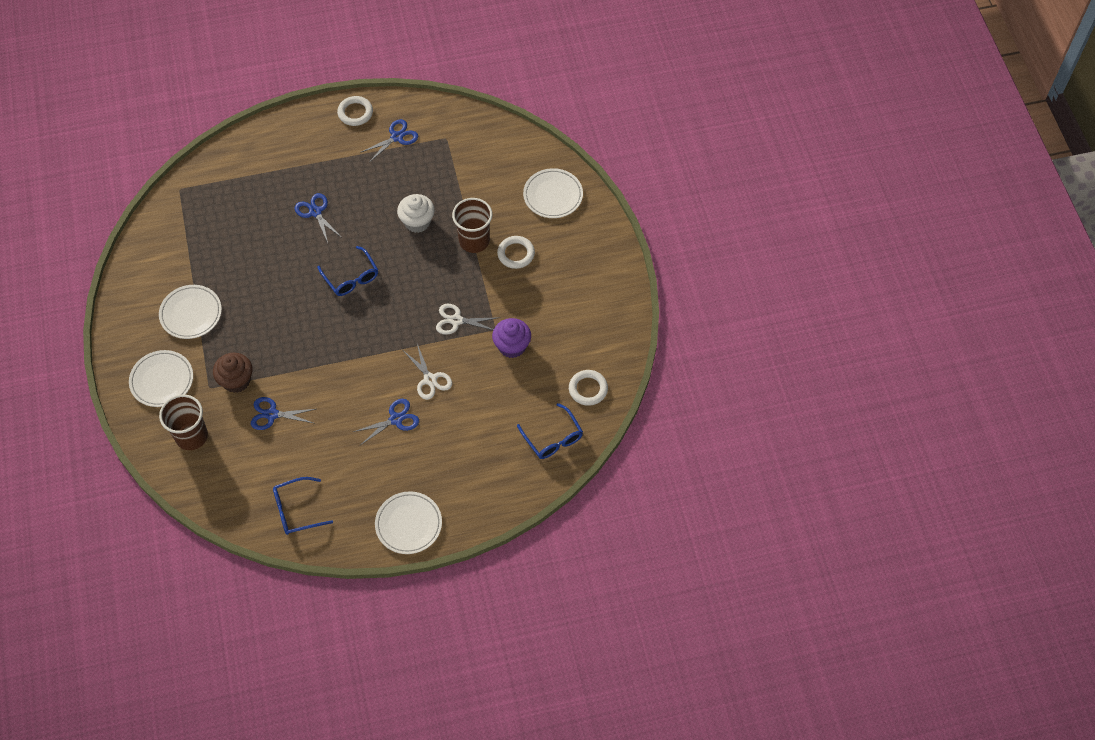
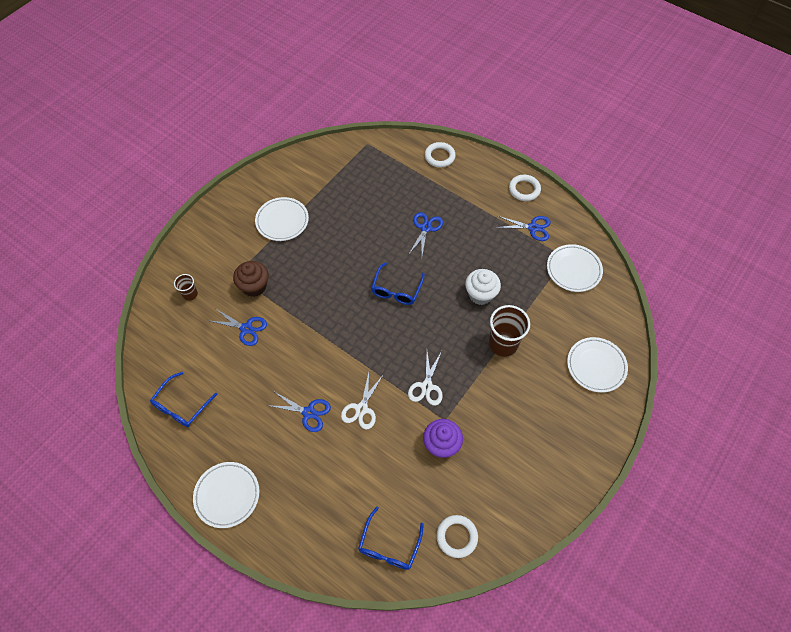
camera: 50 degrees right, 0 degrees up
white plate [129,350,193,407] -> white plate moved to [547,244,603,292]
brown cup [159,395,208,450] -> brown cup [174,274,198,301], size x0.53
blue scissors [251,397,315,430] -> blue scissors turned 150 degrees clockwise [210,308,267,346]
blue glasses [273,477,333,535] -> blue glasses turned 90 degrees counterclockwise [150,372,217,427]
white scissors [436,304,500,335] -> white scissors turned 135 degrees counterclockwise [408,351,443,406]
white ring [497,236,535,269] -> white ring moved to [425,142,456,167]

